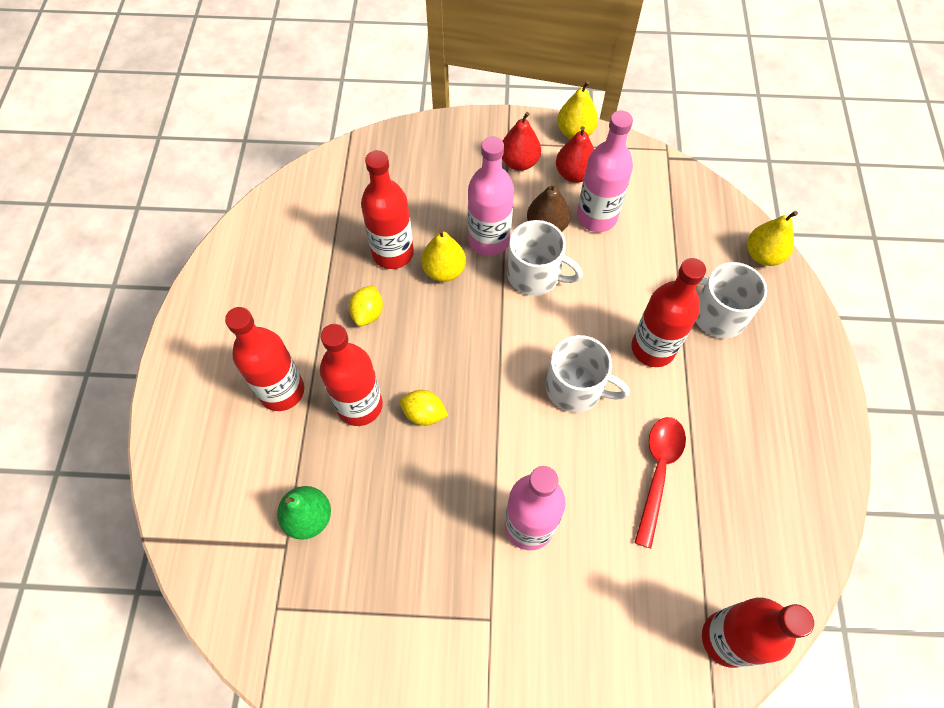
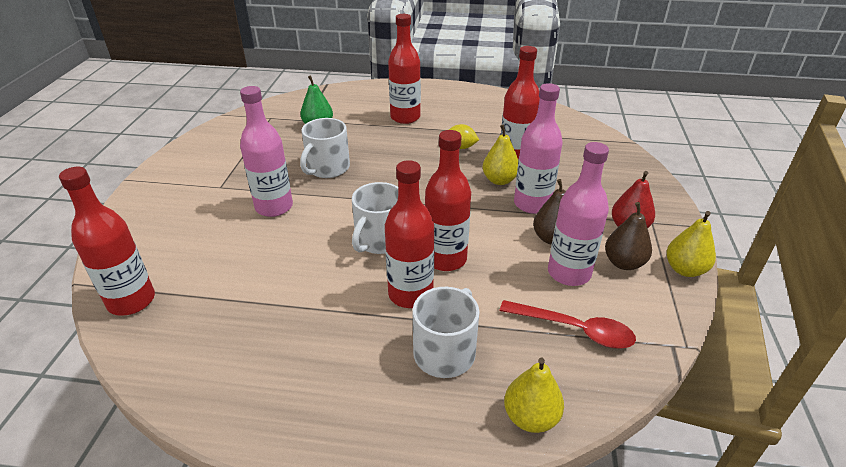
camera: 95 degrees right, 25 degrees down
red bottle [320,324,383,426] -> red bottle moved to [425,130,471,271]
yellow lemon [400,390,448,426] -> none
white mug [507,220,583,296] -> white mug moved to [300,118,350,178]
red pear [556,126,594,183] -> brown pear [605,202,652,270]
red spoon [635,417,686,548] -> red spoon moved to [499,300,636,349]

